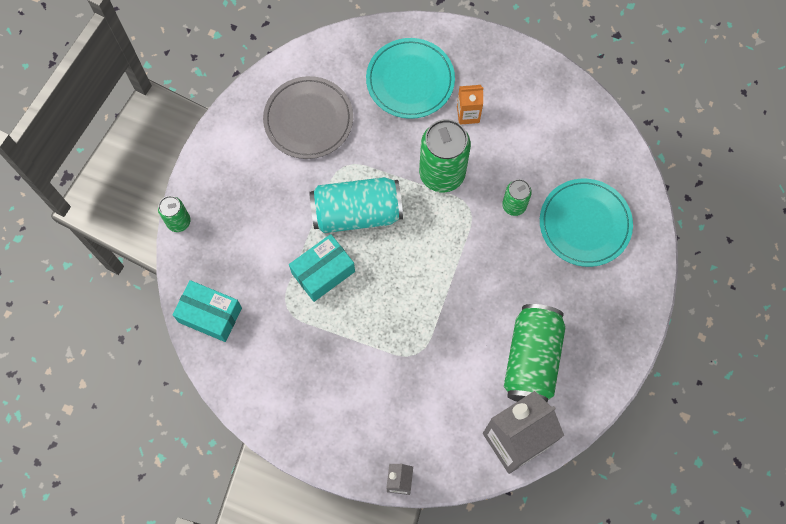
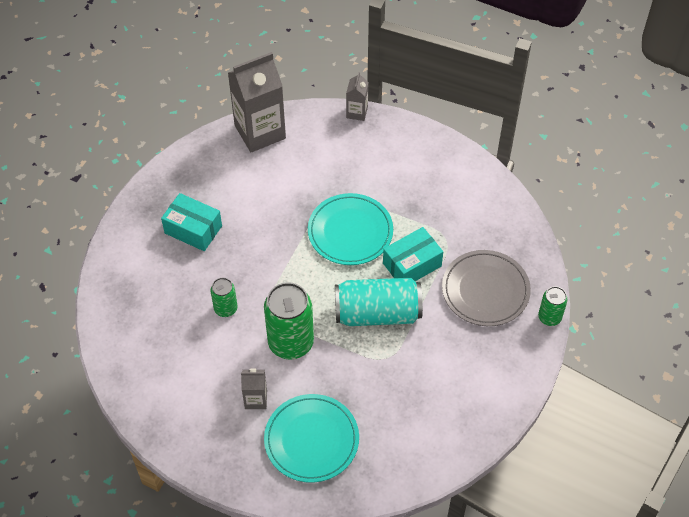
camera: 175 degrees left, 15 degrees down
turquoise box [173,280,242,342] -> turquoise box moved to [161,193,222,251]
grey plate [263,76,353,159] -> grey plate moved to [442,250,531,326]
orange carton [457,85,483,124] -> grey carton [241,368,267,409]
green can [504,304,565,403] -> none
turquoise plate [540,179,633,267] -> turquoise plate moved to [308,193,393,265]

